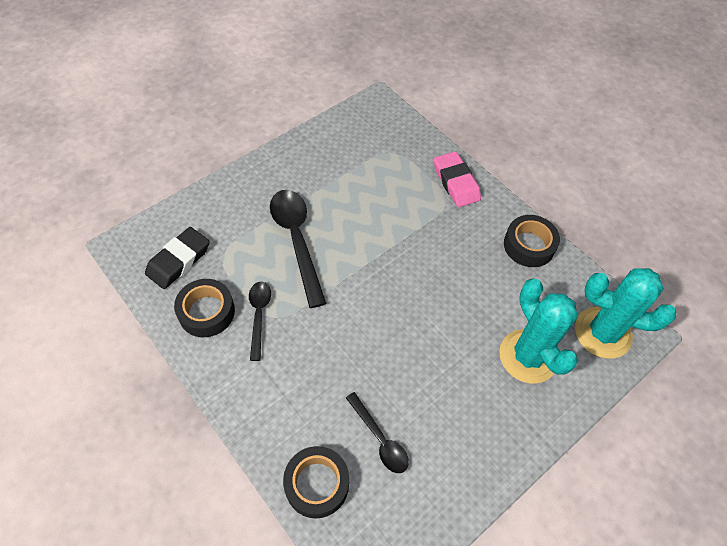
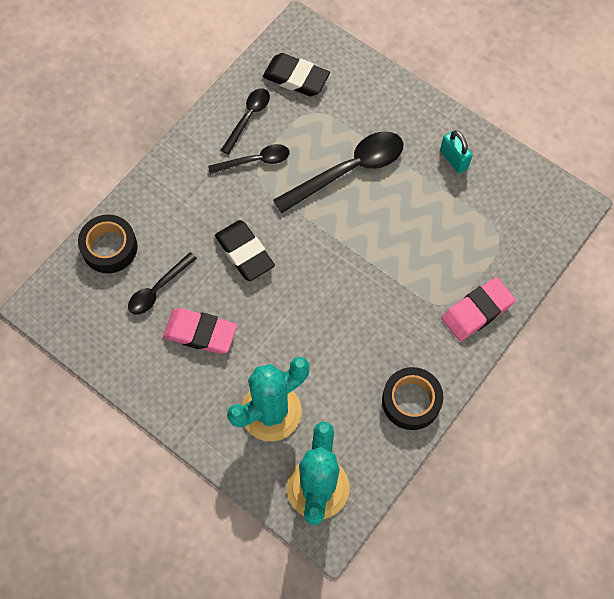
camera: 80 degrees right, 10 degrees up
black tape [174,279,235,337] -> black spoon [221,88,270,154]
none -> pink eraser [163,308,237,354]
none -> black eraser [215,220,275,281]
none -> turquoise padlock [440,130,473,173]

